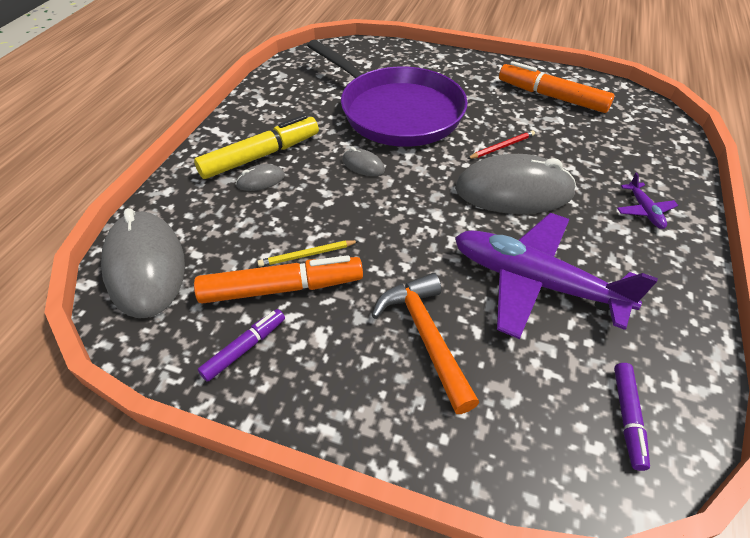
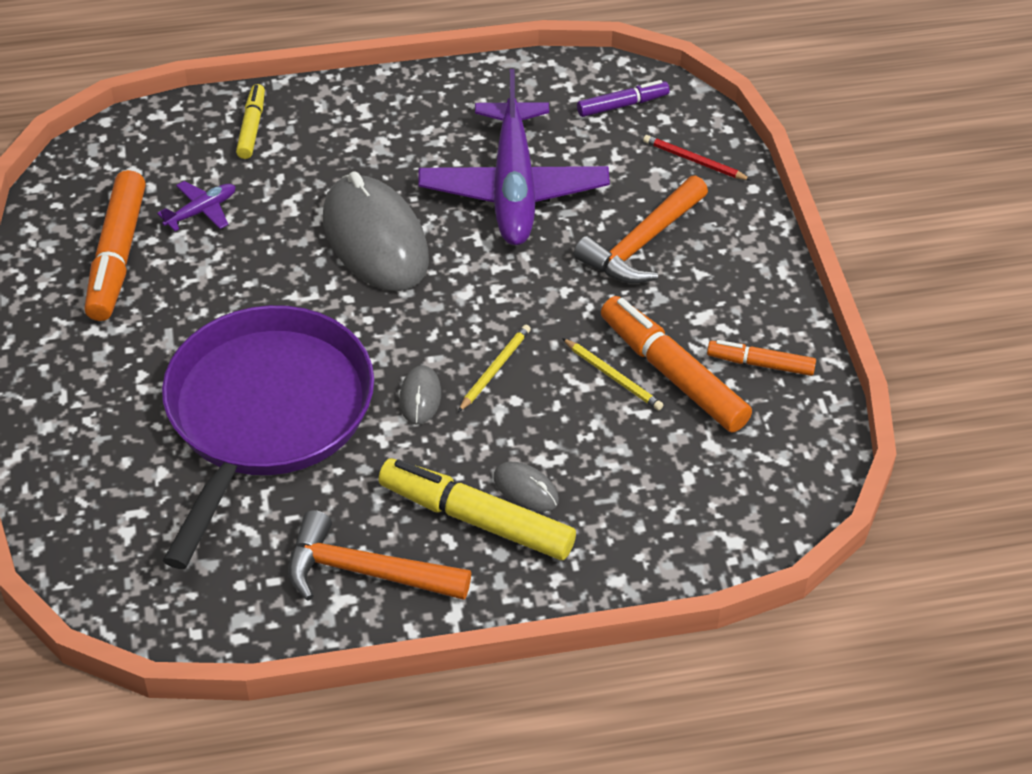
camera: 120 degrees left, 0 degrees up
grey mouse [101,208,185,318] -> none
purple marker [197,309,285,382] -> orange marker [707,340,816,376]
red pencil [467,130,535,159] -> red pencil moved to [643,135,751,180]
purple plane [617,173,678,229] -> purple plane moved to [157,181,236,231]
none -> yellow marker [236,84,265,159]
none -> orange hammer [288,510,471,601]
none -> yellow pencil [458,325,531,412]

